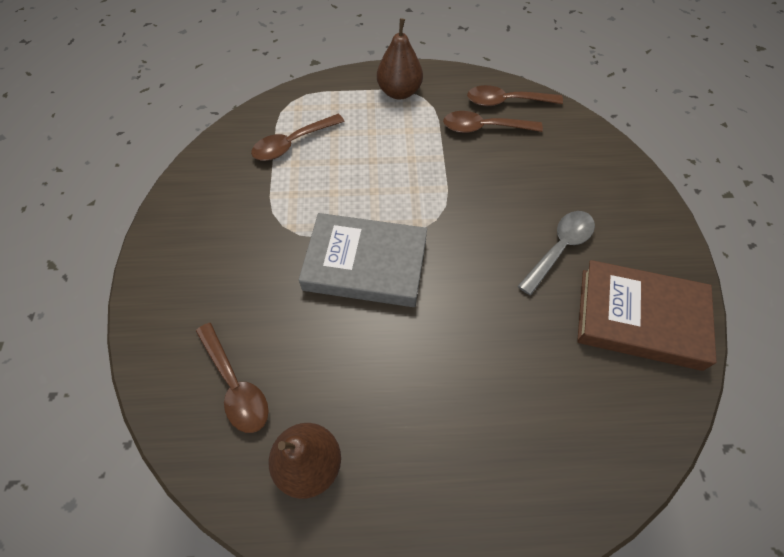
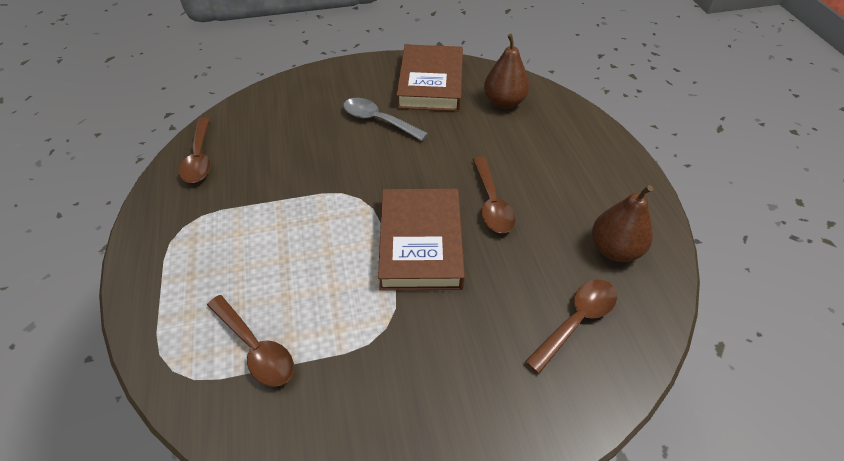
camera: 100 degrees left, 10 degrees down
grey book [299,213,427,307] -> brown book [378,189,465,291]
brown pear [377,18,423,100] -> brown pear moved to [484,34,529,109]
brown spoon [443,111,543,133] -> brown spoon moved to [472,157,516,233]

